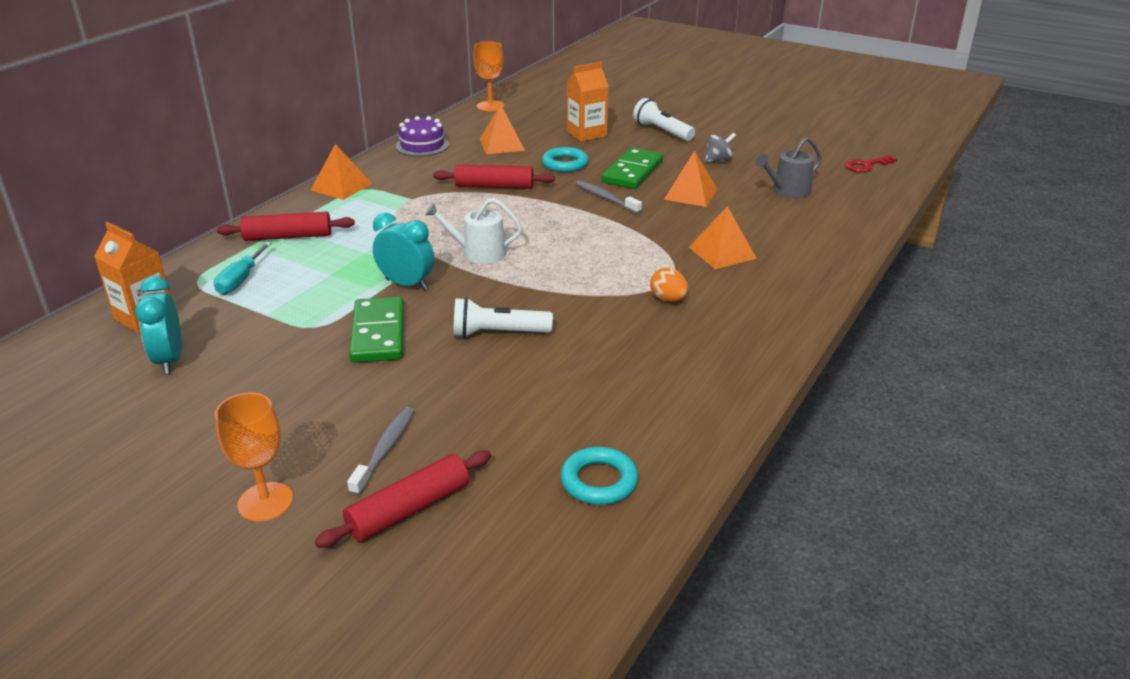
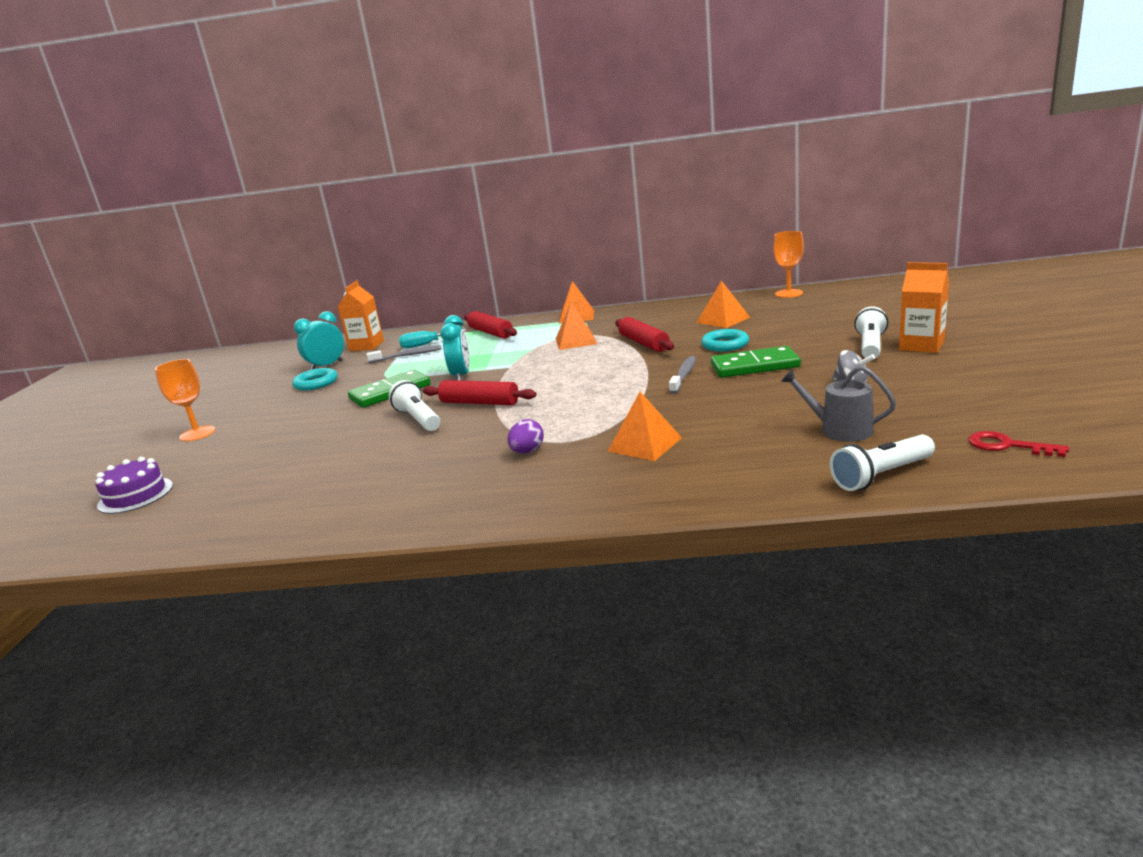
camera: 65 degrees right, 10 degrees down
red rolling pin [315,450,491,548] -> red rolling pin moved to [423,380,537,405]
grey toothbrush [347,407,415,496] -> grey toothbrush moved to [367,345,442,363]
purple cake [396,116,449,156] -> purple cake moved to [95,457,173,514]
white watering can [425,198,522,264] -> none
turquoise ring [560,447,638,505] -> turquoise ring moved to [292,368,338,391]
orange carton [567,62,609,142] -> orange carton moved to [899,262,949,353]
orange egg [650,268,688,302] -> purple egg [508,419,544,453]
orange pyramid [664,151,717,207] -> orange pyramid moved to [556,303,597,350]
none -> white flashlight [830,435,935,491]

